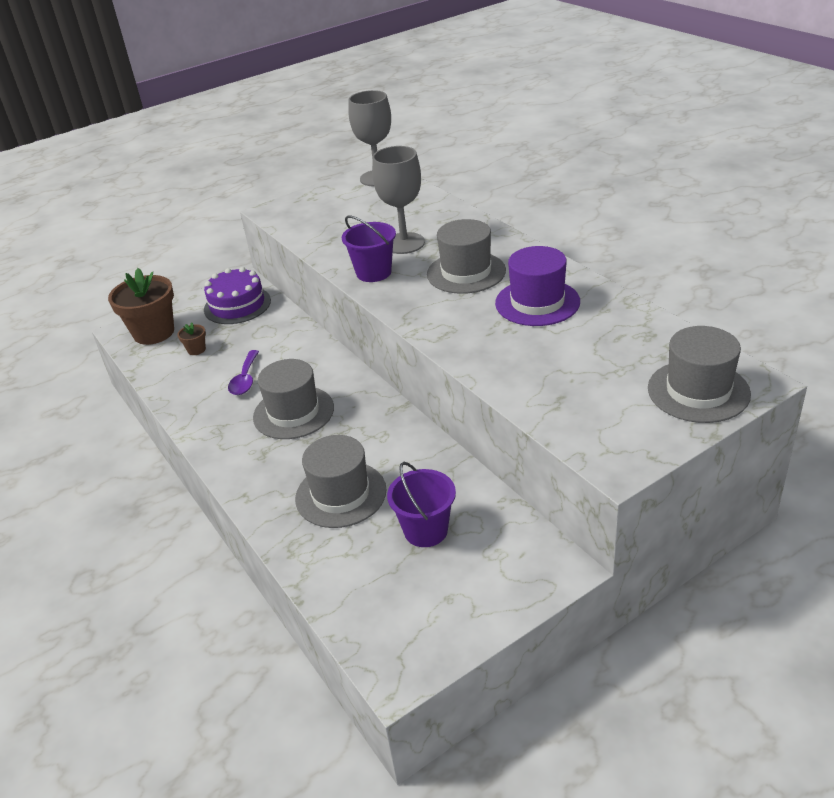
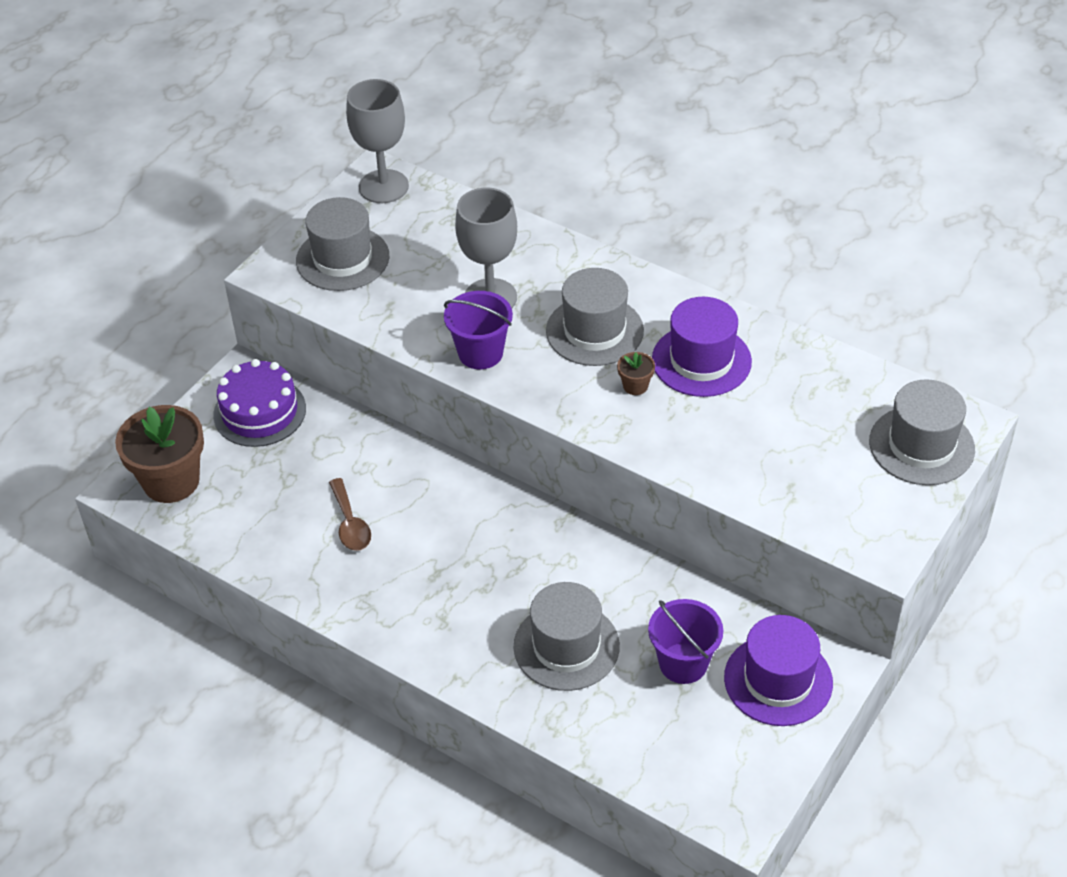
camera: 25 degrees left, 10 degrees up
brown flower pot [178,322,206,355] -> brown flower pot moved to [617,352,655,395]
purple spoon [228,350,259,395] -> brown spoon [329,478,371,551]
grey hat [253,359,334,439] -> grey hat moved to [296,197,389,291]
none -> purple hat [724,615,833,726]

